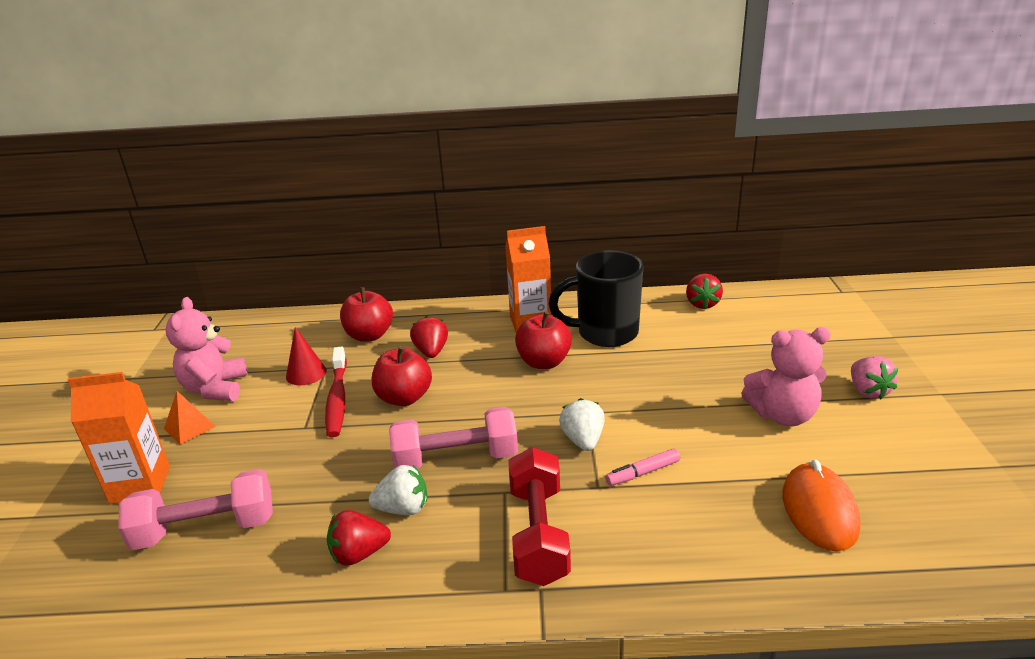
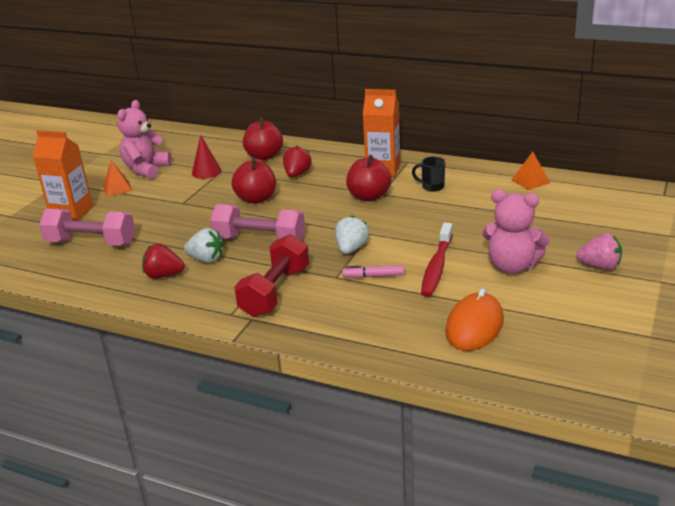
camera: 25 degrees right, 0 degrees up
red toothbrush [325,347,347,437] -> red toothbrush moved to [421,223,453,297]
black mug [548,250,644,347] -> black mug [412,156,445,192], size x0.44
red strawberry [686,274,723,309] -> orange pyramid [512,151,550,190]
pink strawberry [851,356,898,400] -> pink strawberry turned 90 degrees counterclockwise [576,233,622,270]

